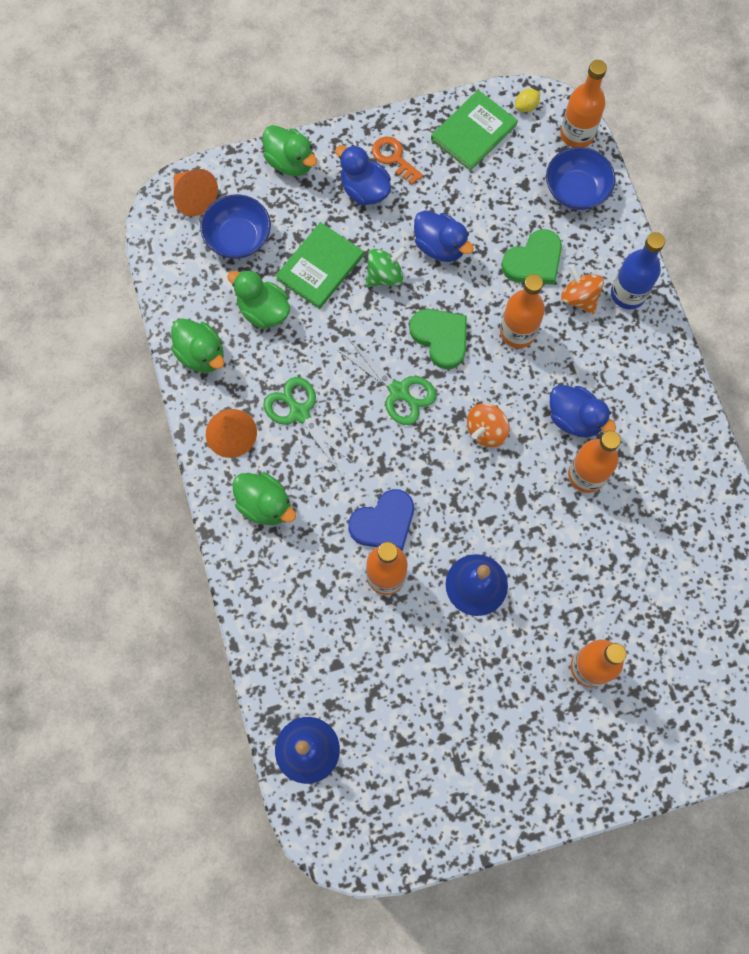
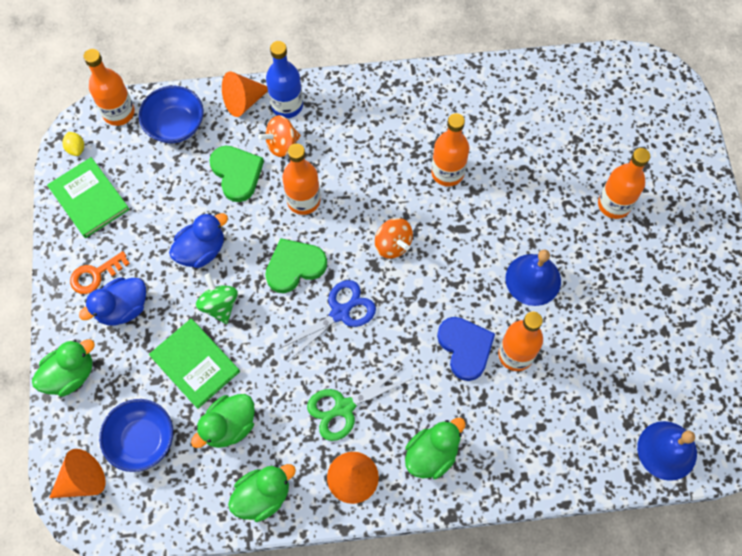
camera: 80 degrees left, 5 degrees down
green scissors [337,339,436,425] -> blue scissors [279,280,376,361]
blue duck [550,385,616,437] -> none
none -> orange cone [222,71,268,117]

